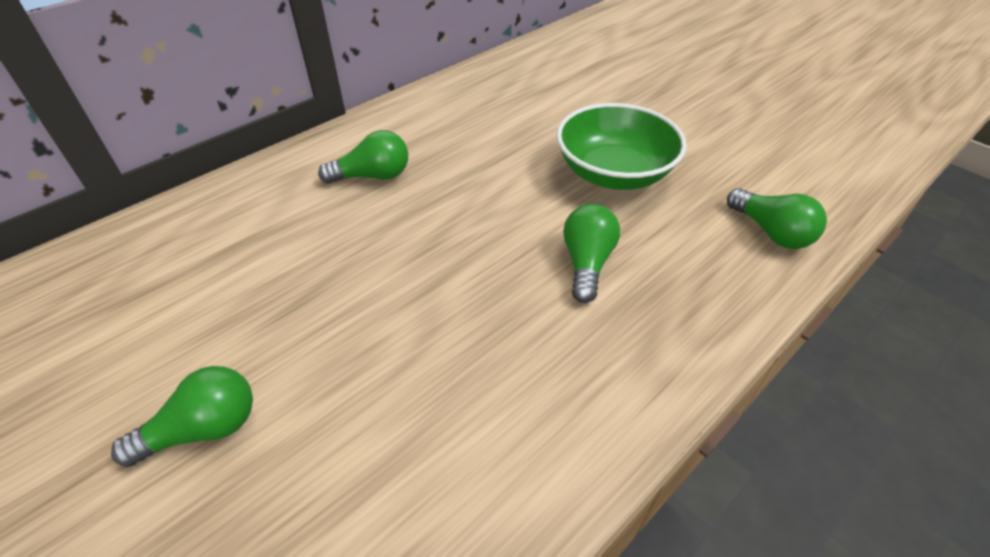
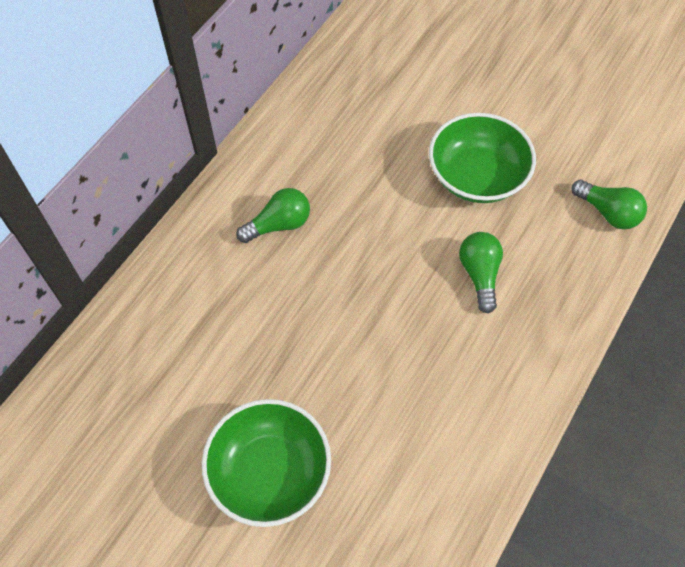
camera: 15 degrees left, 15 degrees up
green light bulb [111,366,253,467] -> green bowl [202,399,331,527]

